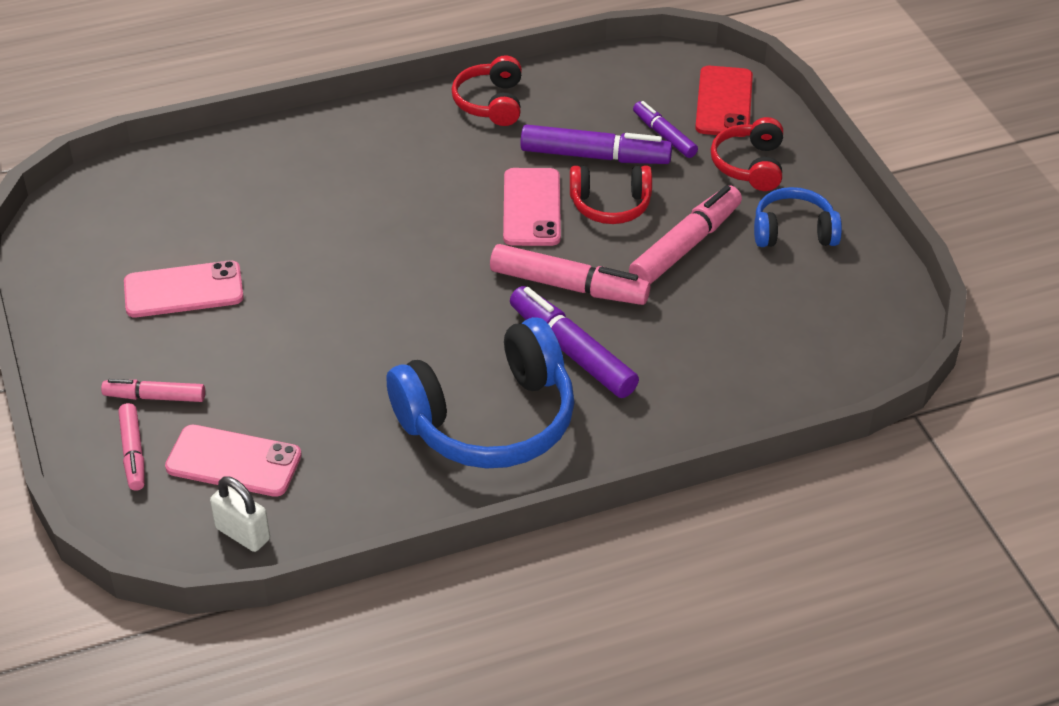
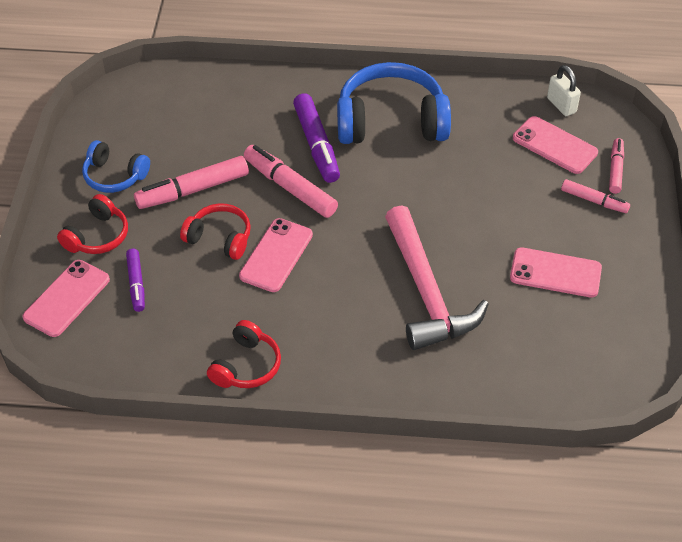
camera: 155 degrees left, 5 degrees up
purple marker [520,125,672,164] -> none
red phone [695,66,753,137] -> pink phone [23,260,110,337]
none -> pink hammer [385,205,489,350]

